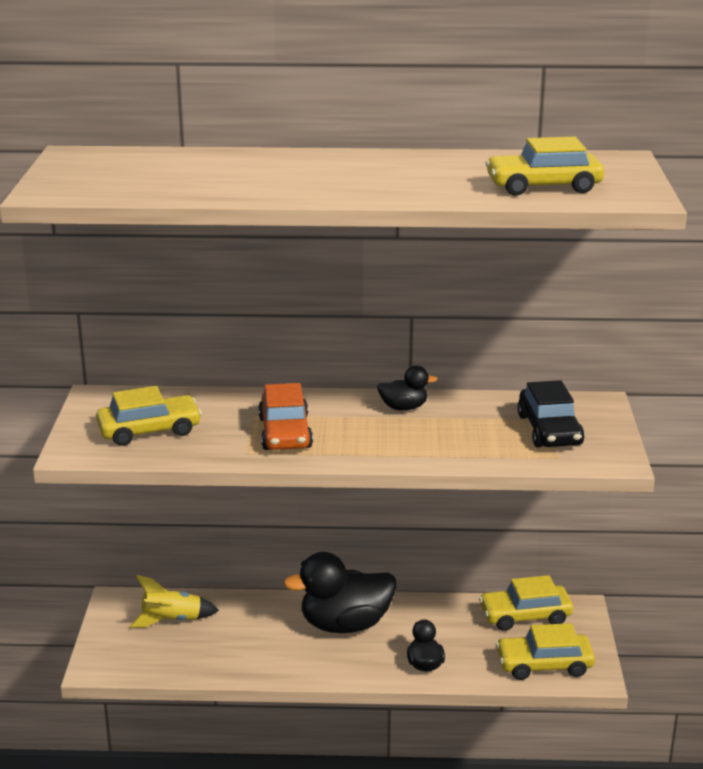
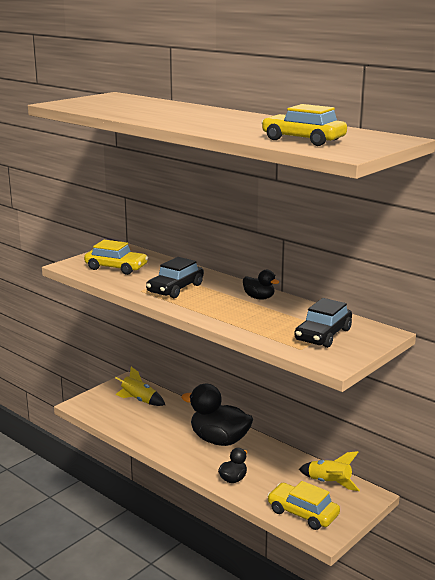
camera: 40 degrees right, 5 degrees down
orange car [258,383,313,450] -> black car [146,257,204,298]
yellow car [479,575,573,631] -> yellow rocket [299,451,360,491]

